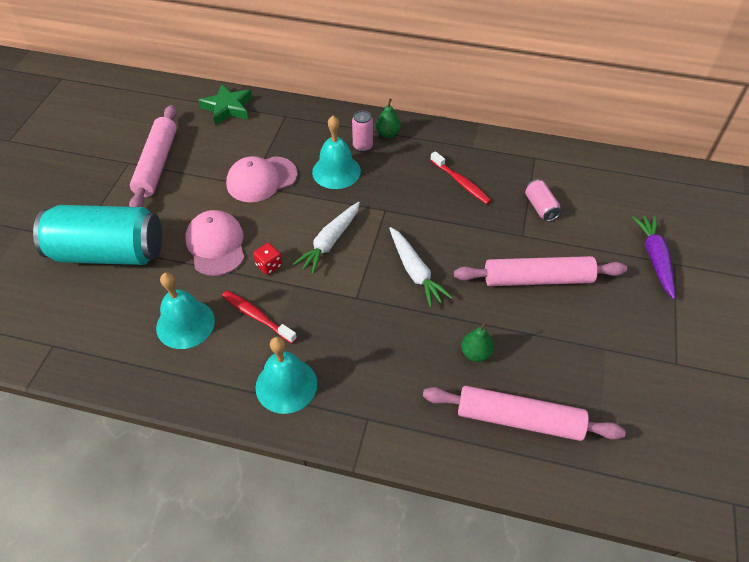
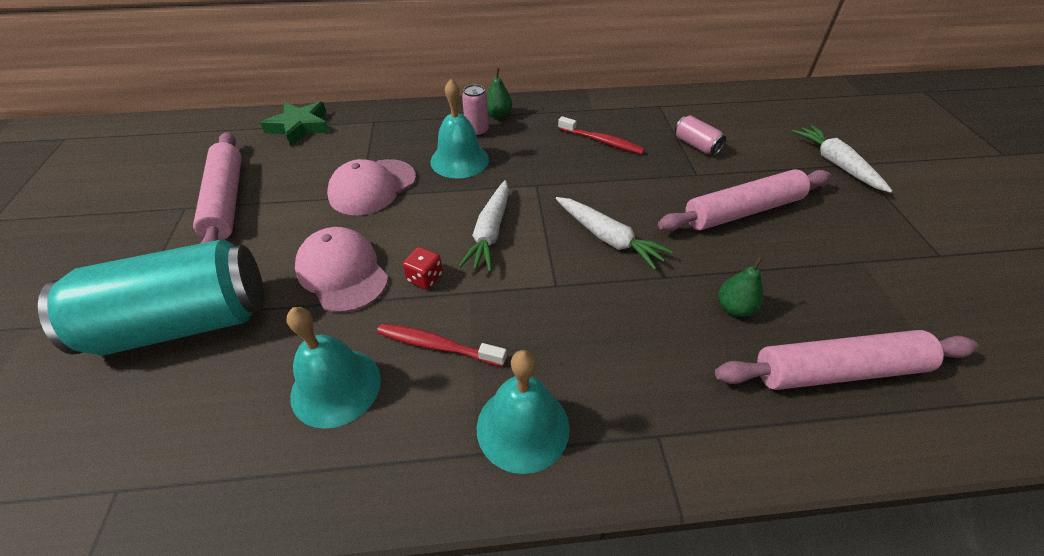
camera: 20 degrees left, 5 degrees down
purple carrot [632,215,675,299] -> white carrot [792,125,892,193]

